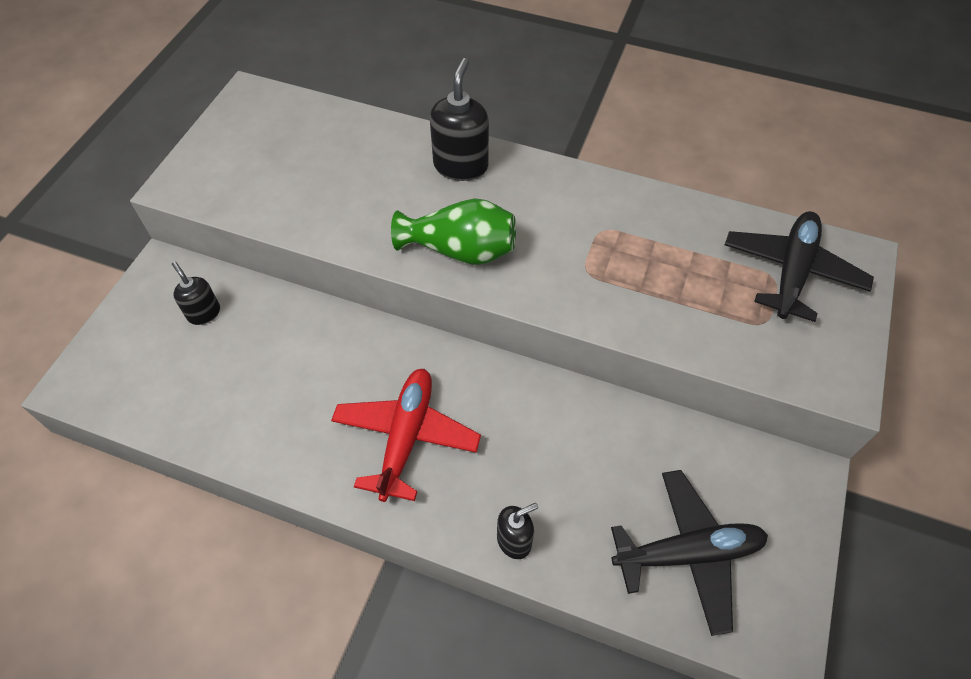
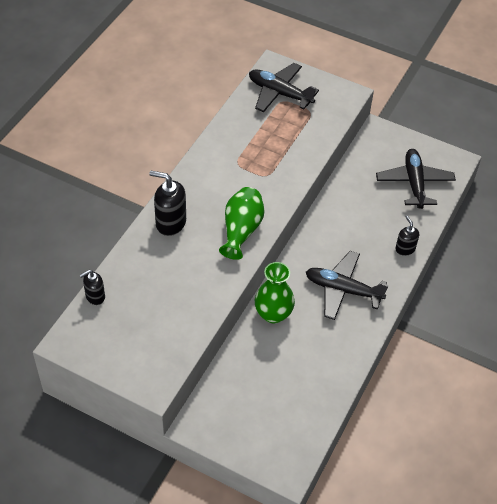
camera: 85 degrees left, 5 degrees down
black soap dispenser [172,261,220,325] -> black soap dispenser moved to [80,270,105,305]
red plane [331,369,481,502] -> black plane [306,251,389,320]
none -> green vase [255,262,295,324]

